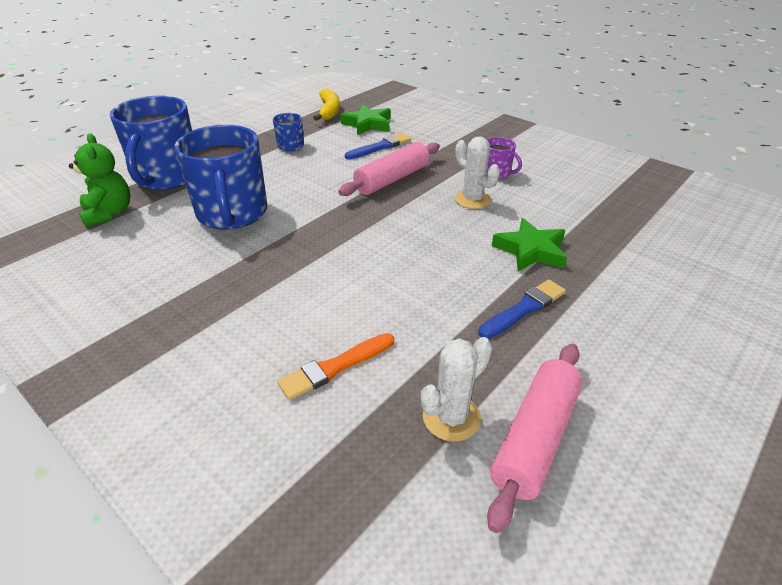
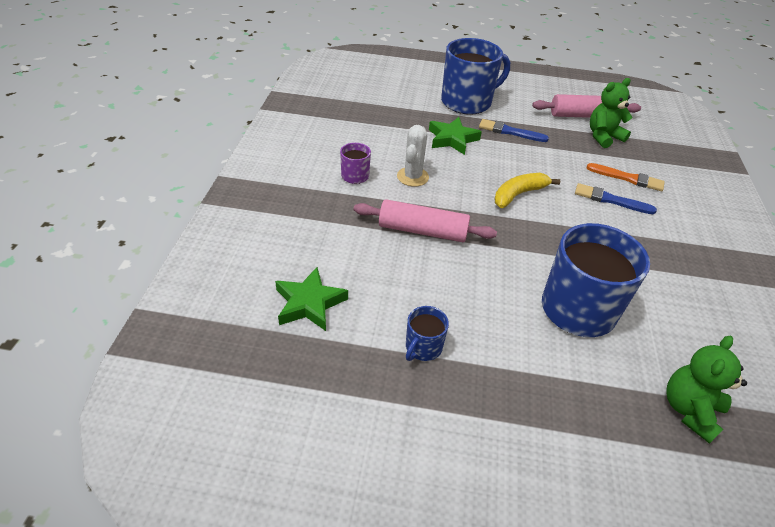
camera: 125 degrees left, 5 degrees up
blue mug [110,96,192,190] -> blue mug moved to [441,38,510,115]
yellow banana [314,89,340,121] -> yellow banana moved to [495,173,560,208]
blue brush [345,133,411,159] -> blue brush moved to [575,183,657,214]
white cactus [421,337,493,442] -> green teddy bear [590,78,633,148]

